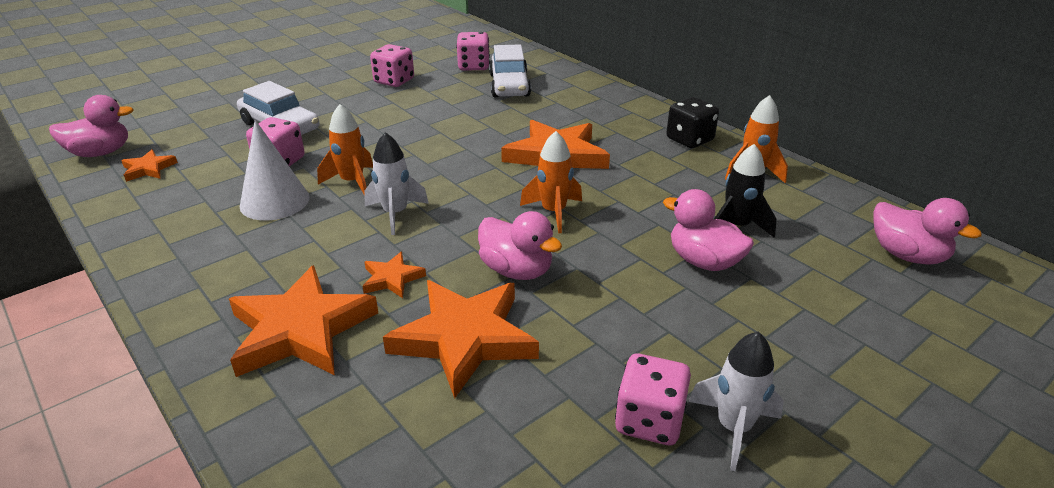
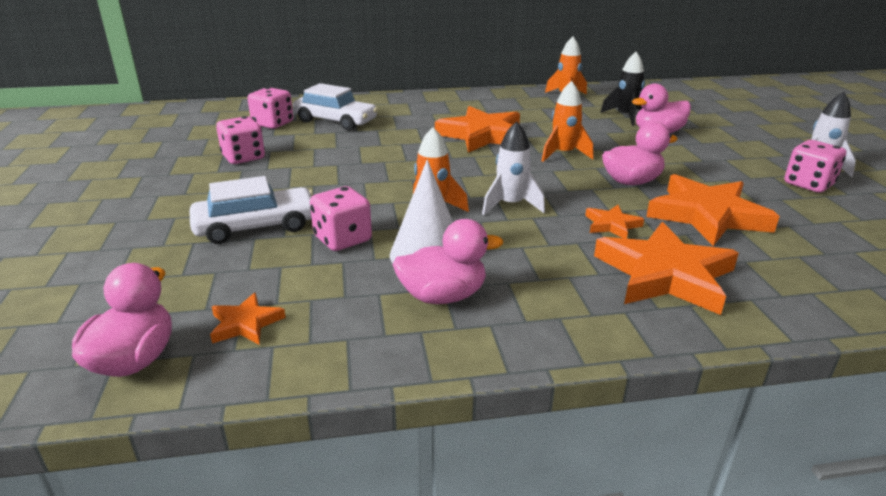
camera: 60 degrees left, 5 degrees down
black dice [666,97,719,148] -> none
pink duck [873,198,982,265] -> pink duck moved to [392,219,503,304]

